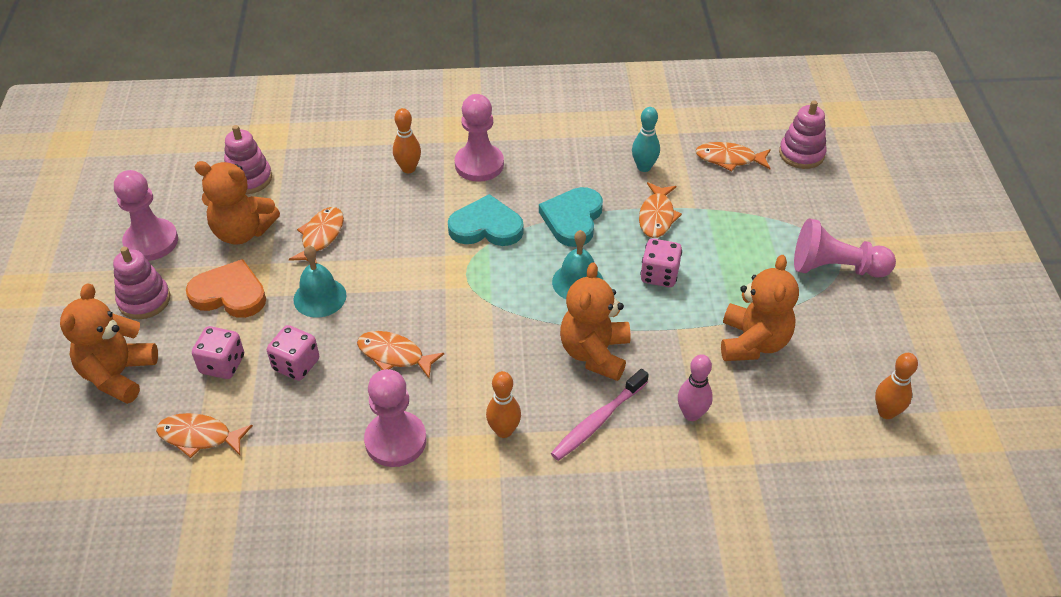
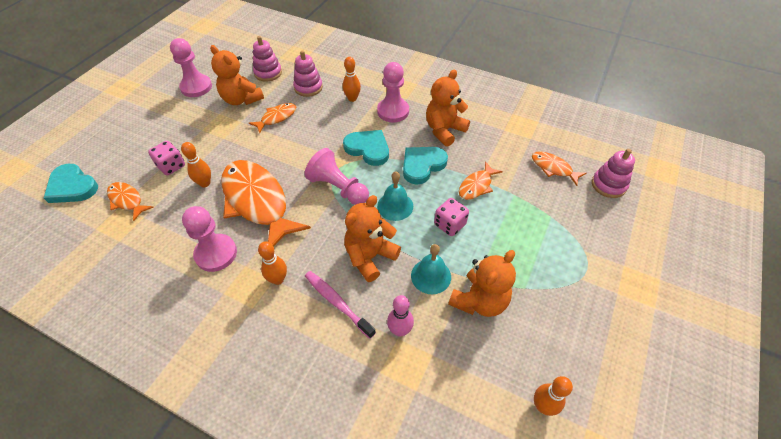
camera: 30 degrees right, 5 degrees up
orange teddy bear [60,283,158,404] -> orange teddy bear moved to [426,70,470,147]
pink stacking toy [113,247,170,319] -> pink stacking toy moved to [293,50,323,97]
orange heart [186,259,266,318] -> none
pink dice [267,325,319,381] -> orange bowling pin [181,142,211,187]
turquoise bell [293,245,347,318] -> turquoise bell moved to [411,244,451,294]
orange fish [357,331,444,378] -> orange fish [221,160,311,246], size x2.08
pink toothbrush [551,369,649,461] -> pink toothbrush turned 60 degrees clockwise [305,271,376,339]
turquoise bowling pin [632,107,660,172] -> none
pink pawn [794,218,896,278] -> pink pawn moved to [305,148,369,205]
none -> turquoise heart [44,164,98,203]

